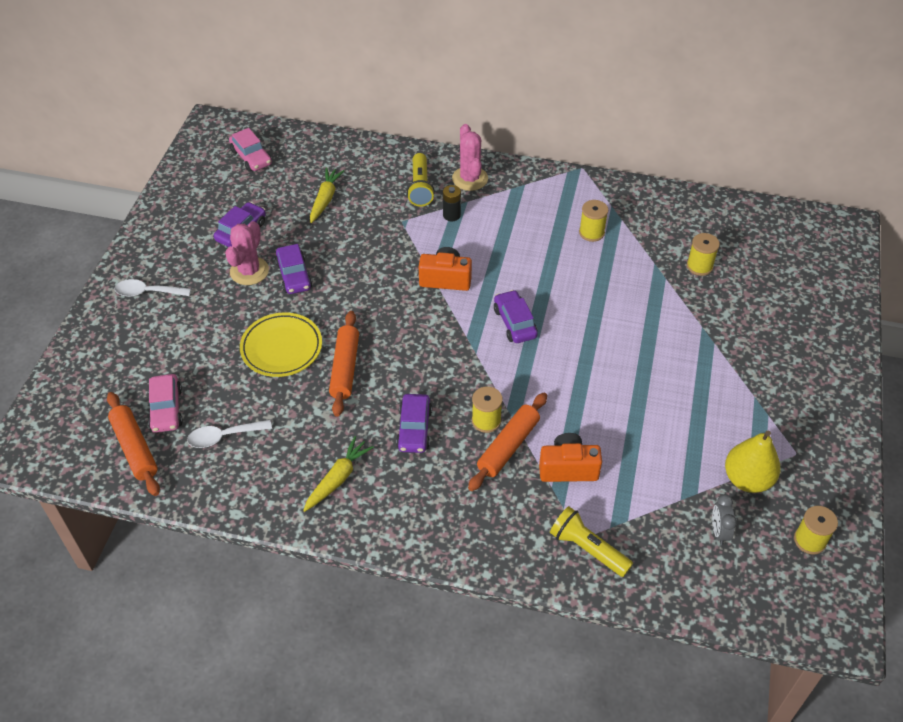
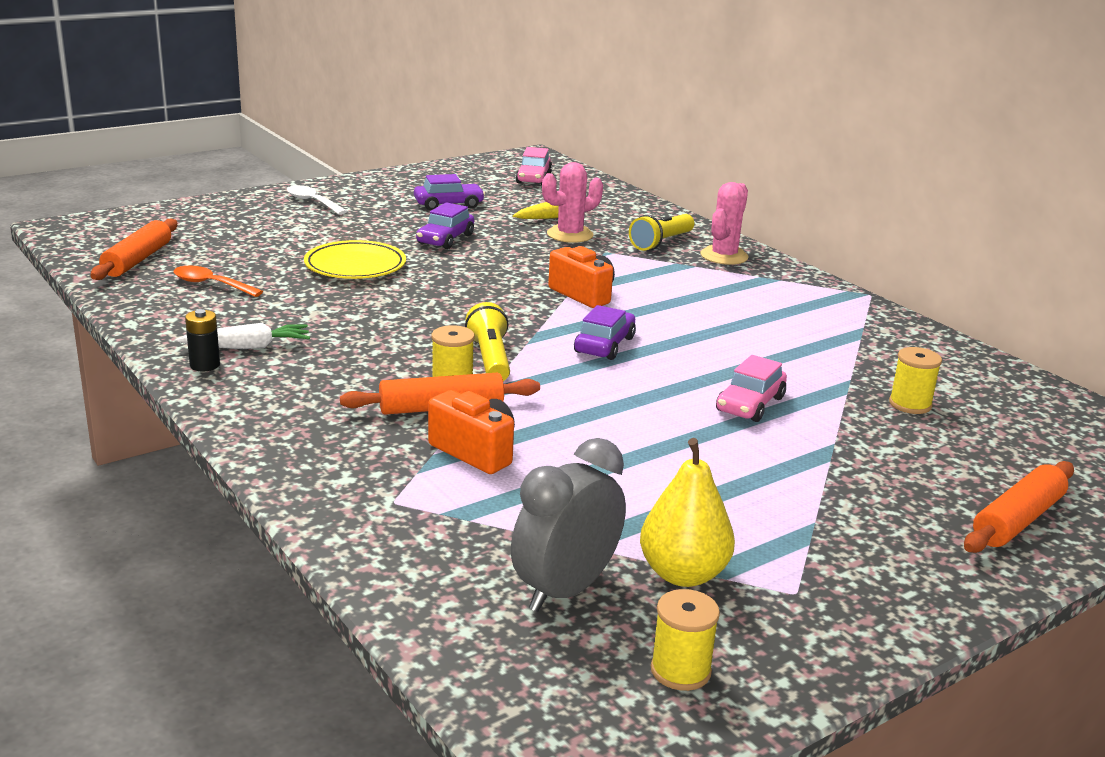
camera: 40 degrees right, 25 degrees down
pink car [148,374,183,433] -> pink car moved to [716,355,787,422]
white spoon [187,420,272,448] -> orange spoon [174,266,263,297]
pink cactus [225,221,269,285] -> pink cactus moved to [542,162,603,243]
yellow carrot [303,436,374,512] -> white carrot [176,323,310,349]
orange rolling pin [329,311,359,417] -> orange rolling pin moved to [964,461,1074,553]
purple car [396,394,432,453] -> none
black battery [443,185,461,221] -> black battery moved to [185,309,220,371]
yellow flashlight [550,506,633,577] -> yellow flashlight moved to [465,302,510,381]
yellow spool [579,200,608,242] -> none
grey clock [712,494,737,545] -> grey clock [511,438,626,612], size x1.93

